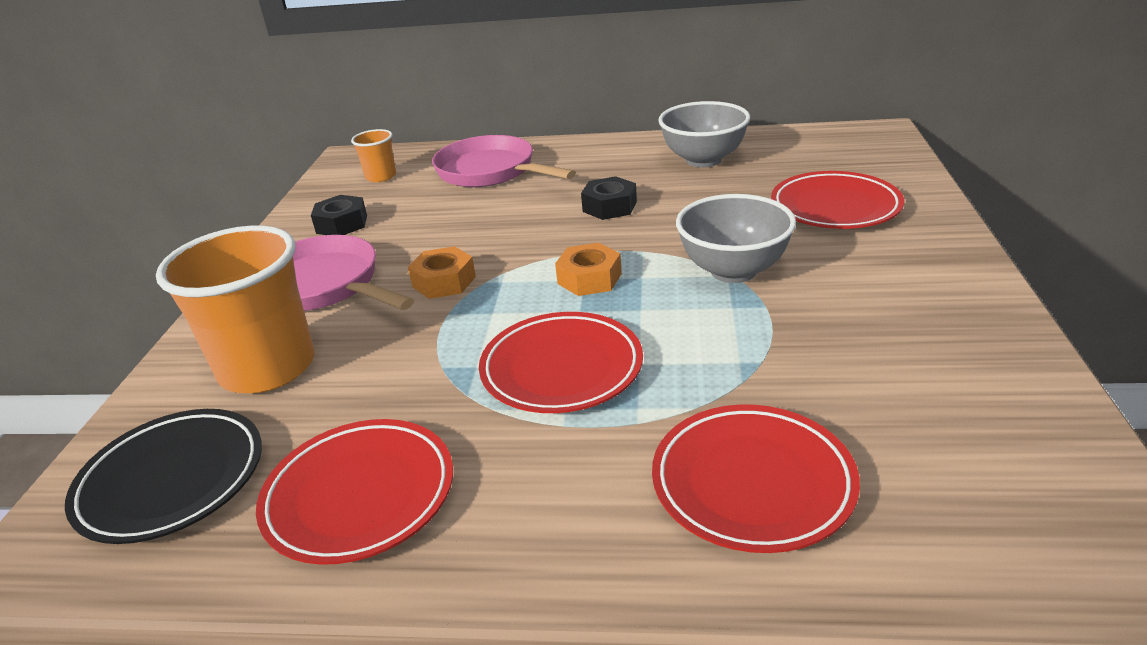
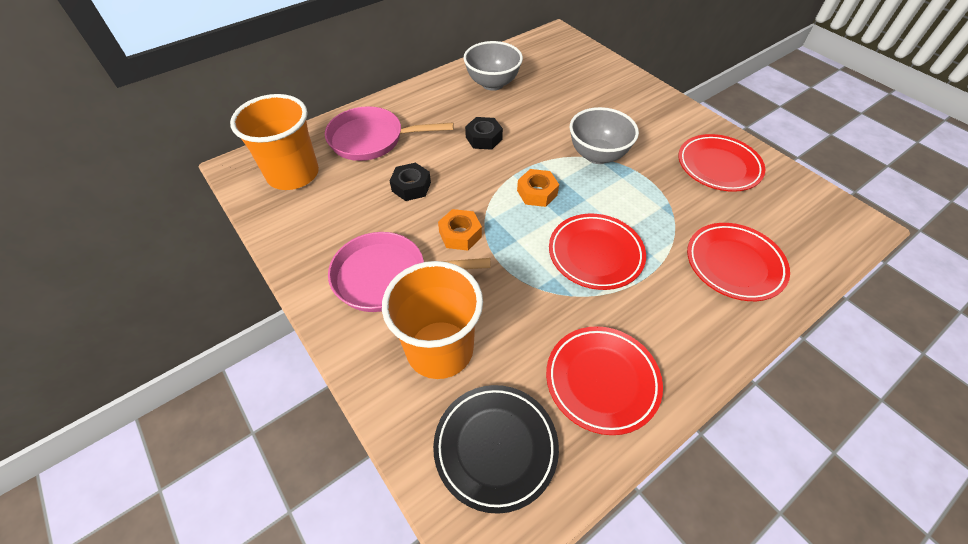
camera: 45 degrees left, 20 degrees up
black nut [311,195,367,235] -> black nut moved to [390,163,431,201]
orange cup [351,129,396,182] -> orange cup [230,94,319,190], size x2.08
red plate [771,171,904,229] -> red plate moved to [678,134,765,192]

